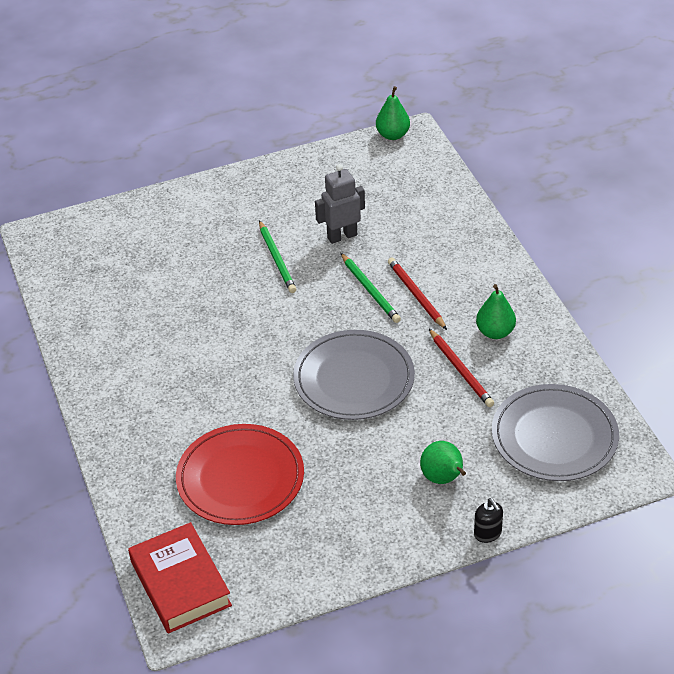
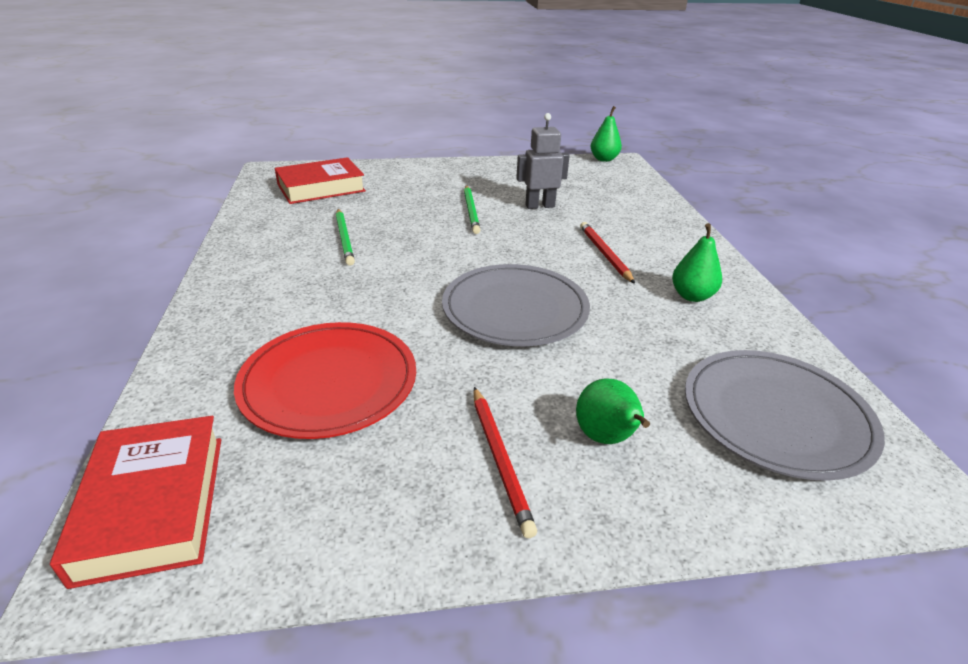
camera: 10 degrees right, 10 degrees down
green pencil [341,253,401,323] -> green pencil moved to [336,209,355,266]
red pencil [429,329,494,407] -> red pencil moved to [473,387,537,538]
black soap dispenser [474,498,503,543] -> none
none -> red book [275,157,366,204]

